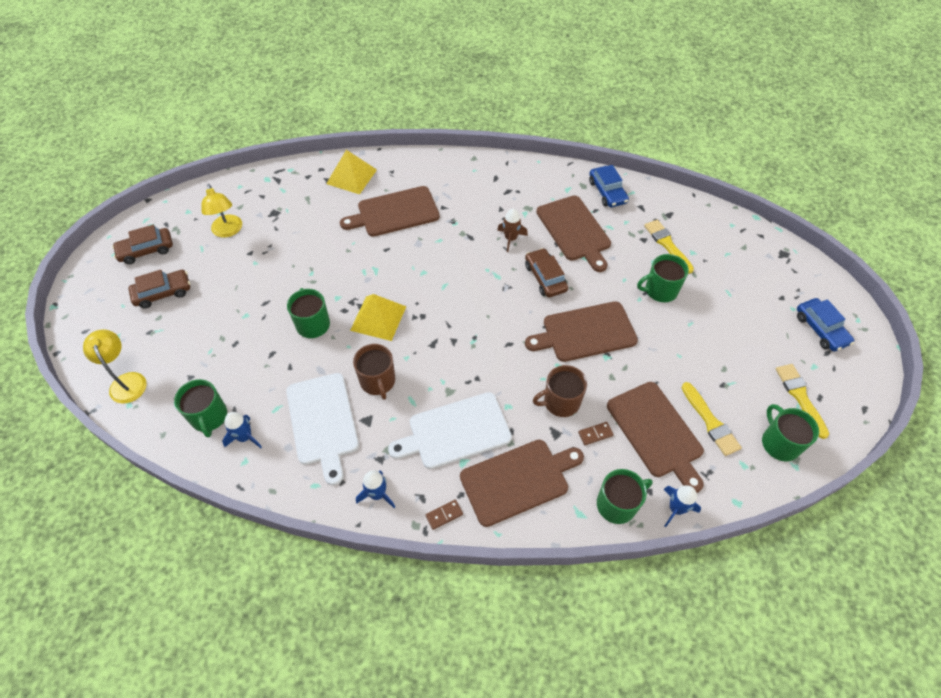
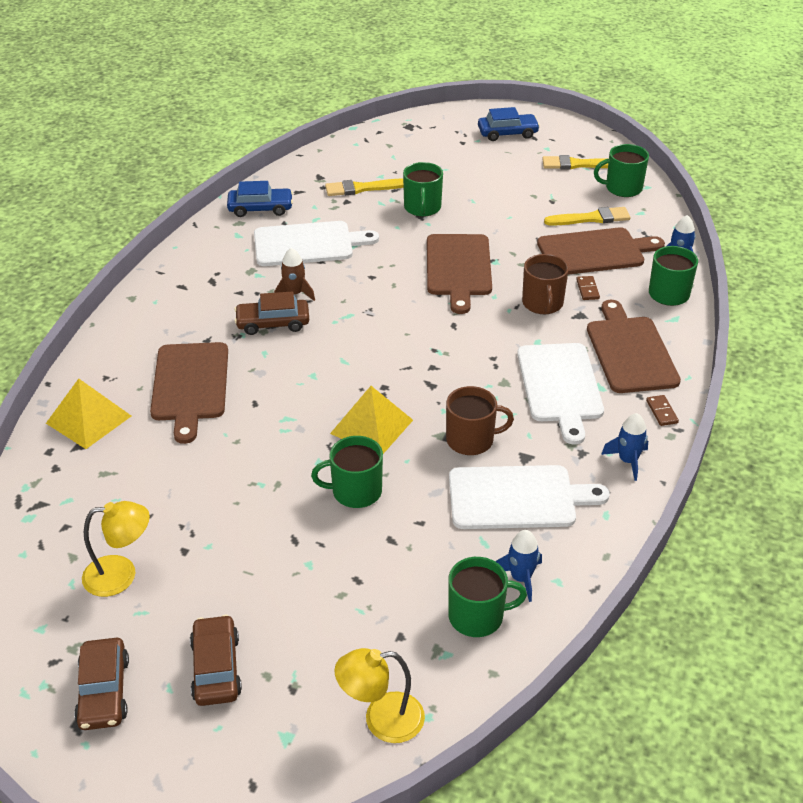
camera: 75 degrees left, 15 degrees down
brown car [525,248,568,298] -> brown car moved to [234,291,309,335]
brown cutting board [536,195,611,272] -> white cutting board [254,221,379,266]

